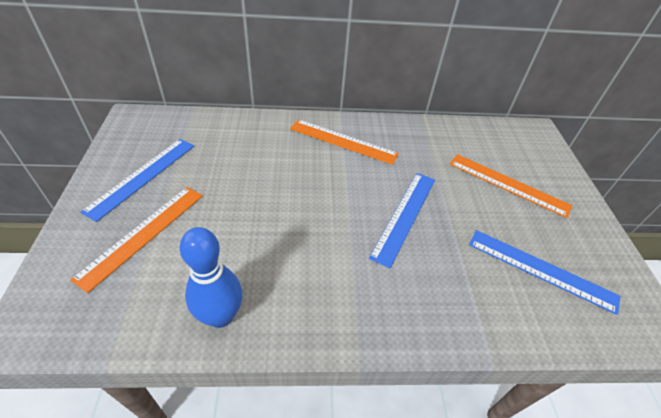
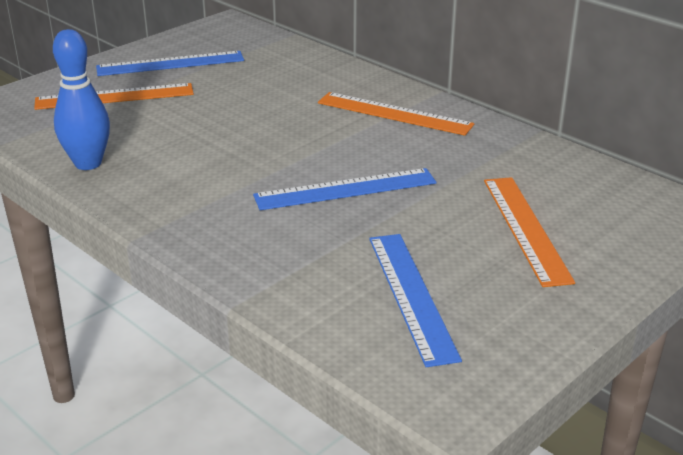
camera: 50 degrees right, 15 degrees down
orange ruler [290,119,399,165] -> orange ruler turned 45 degrees counterclockwise [318,92,475,136]

